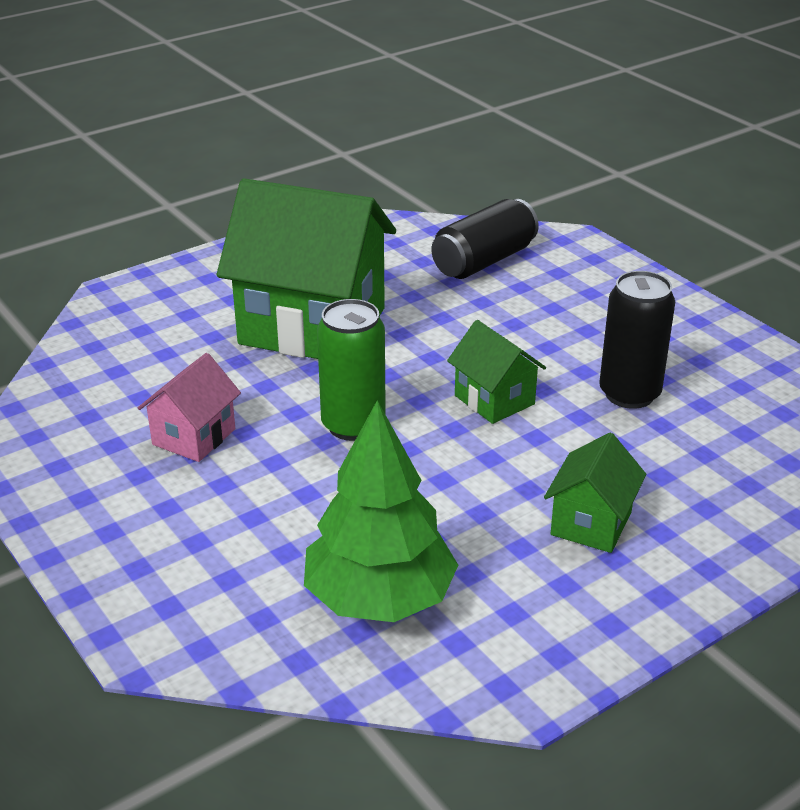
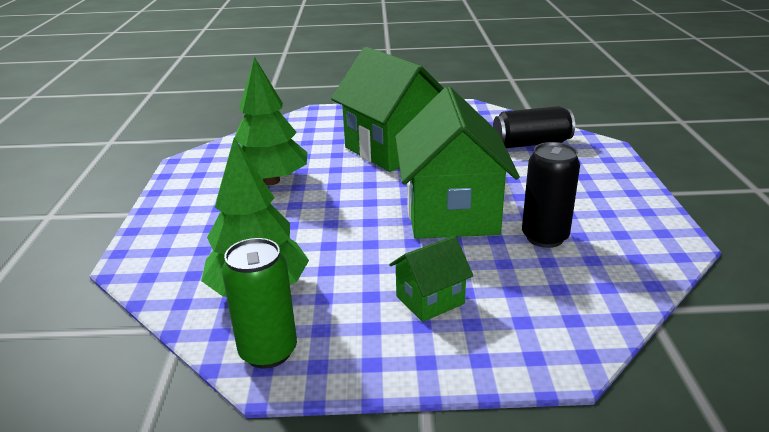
camera: 35 degrees right, 5 degrees down
pink house [138,353,241,462] -> green tree [235,57,307,185]
green can [317,299,386,441] -> green can moved to [222,238,297,369]
green house [447,320,546,424] -> green house [395,87,520,239], size x2.12

